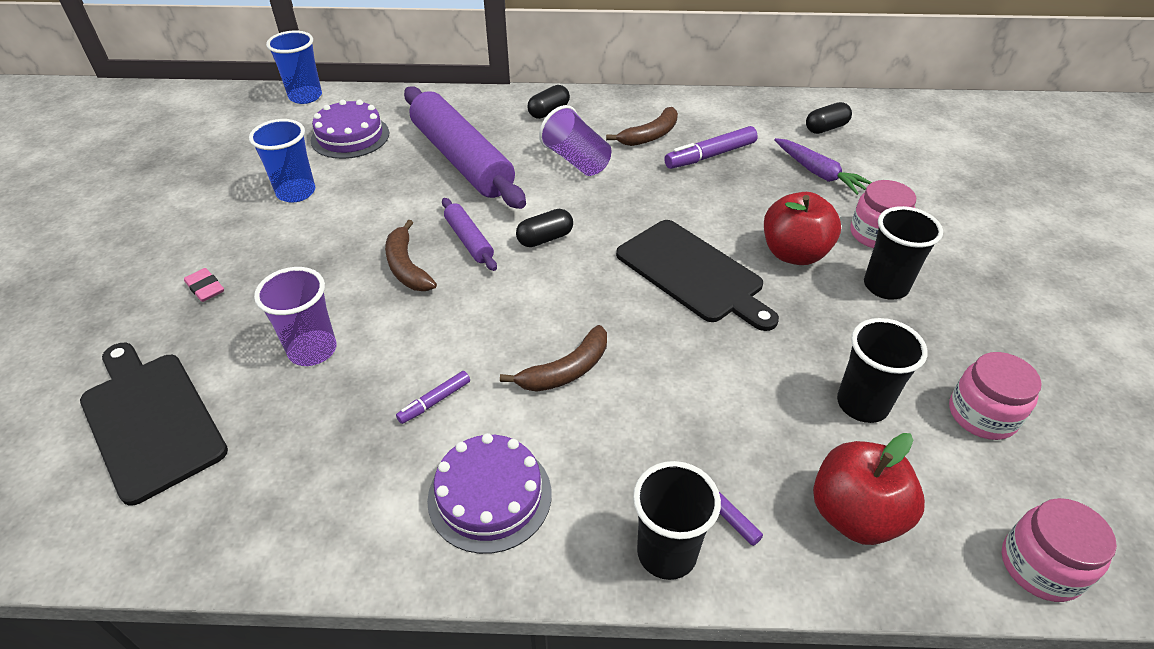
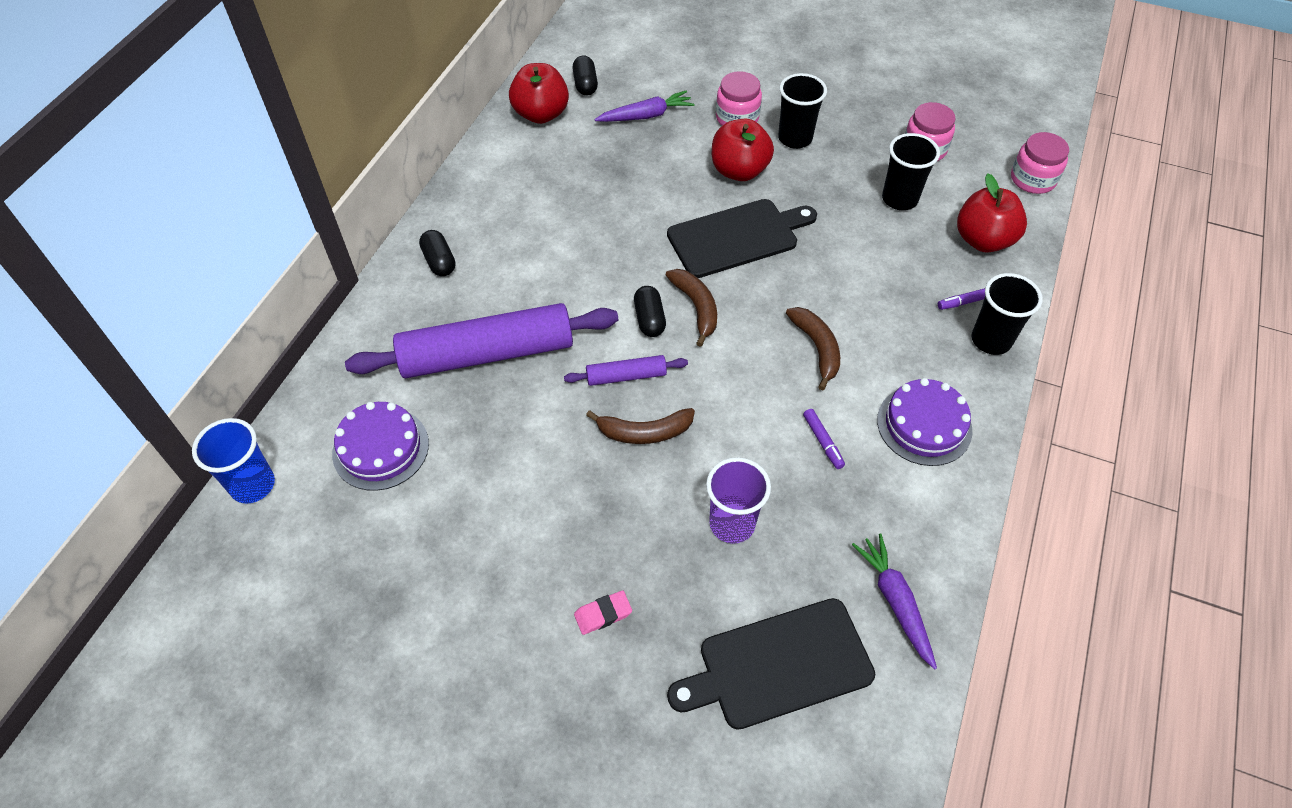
camera: 70 degrees left, 10 degrees up
blue cup [249,119,315,203] -> none
purple cup [539,105,611,176] -> none
brown banana [606,107,678,146] -> brown banana moved to [666,269,717,347]
purple marker [664,126,758,169] -> none
none -> red apple [509,63,569,124]
none -> purple carrot [852,534,937,670]

